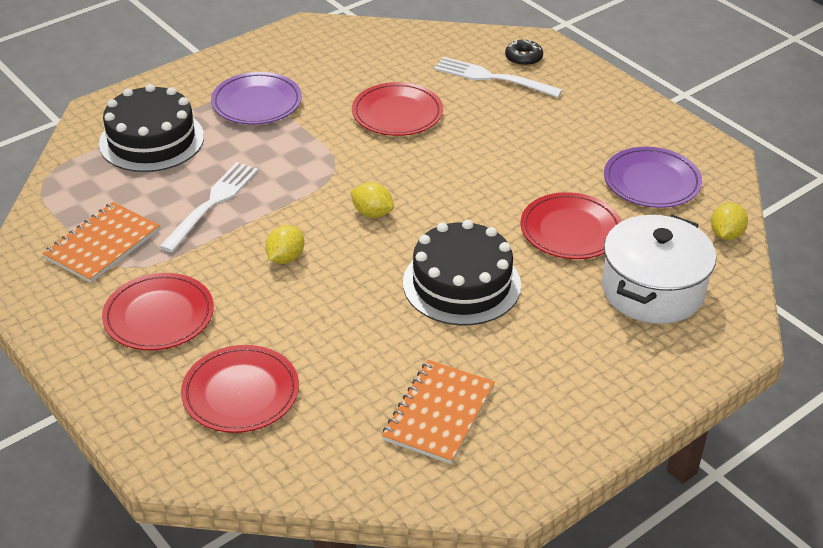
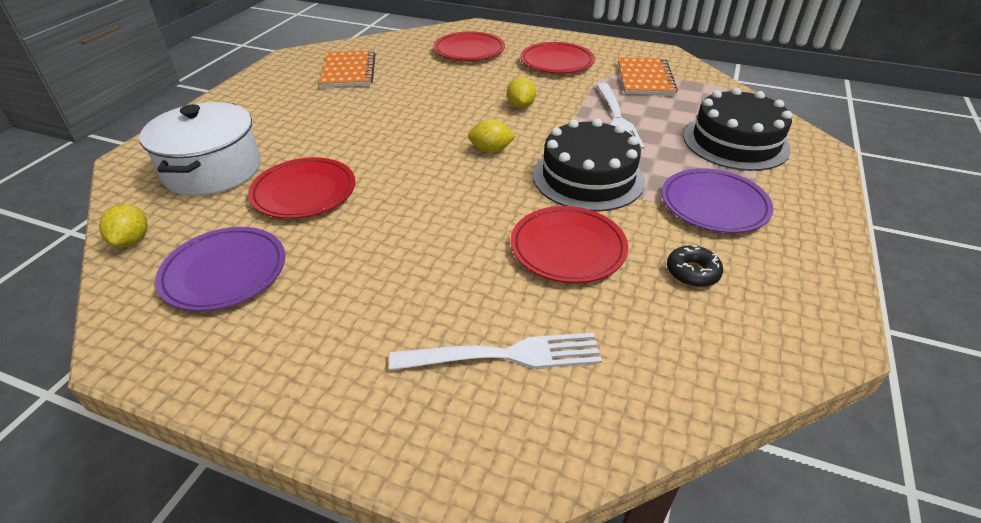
camera: 150 degrees right, 0 degrees up
black cake [403,220,521,326] -> black cake moved to [533,119,645,211]
black donut [505,39,543,66] -> black donut moved to [667,245,723,287]

